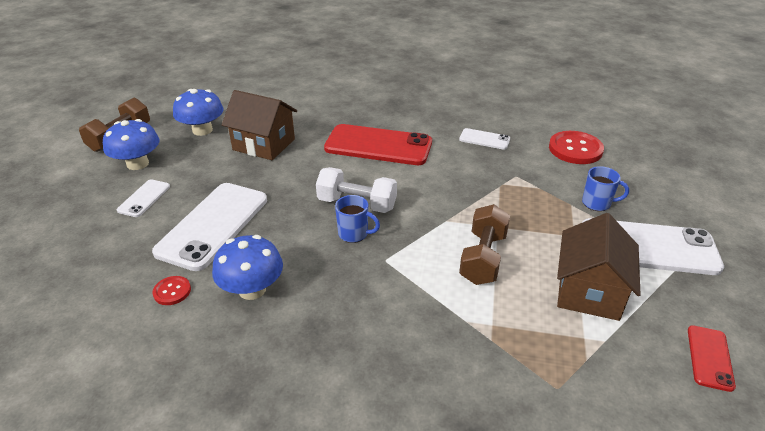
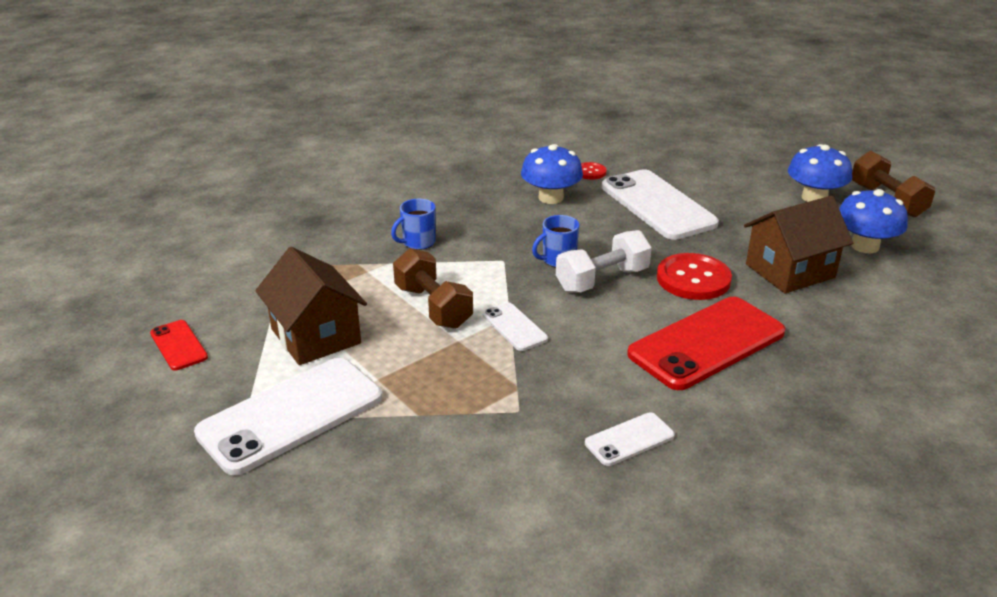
camera: 130 degrees right, 5 degrees down
white phone [117,180,170,217] -> white phone moved to [483,303,548,351]
red button [549,131,604,164] -> red button moved to [657,253,732,300]
blue mug [582,166,629,211] -> blue mug moved to [391,199,436,250]

